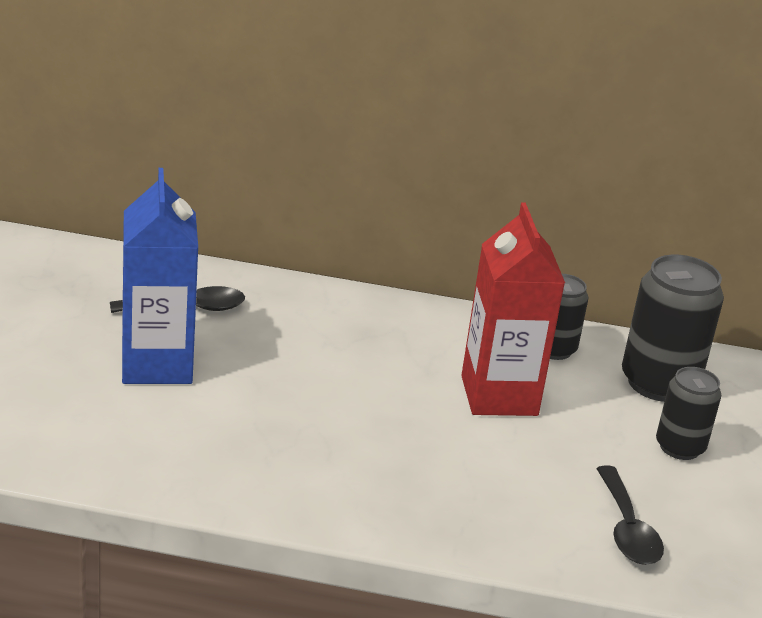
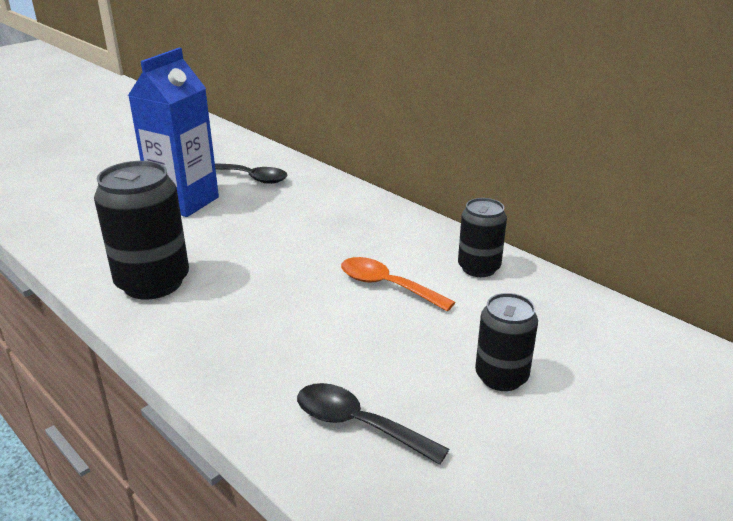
camera: 40 degrees right, 0 degrees up
red carton [461,202,565,416] -> orange spoon [341,257,455,311]
black spoon [596,466,664,565] -> black spoon turned 90 degrees clockwise [297,383,449,465]
black can [622,255,724,402] -> black can moved to [94,161,189,299]

